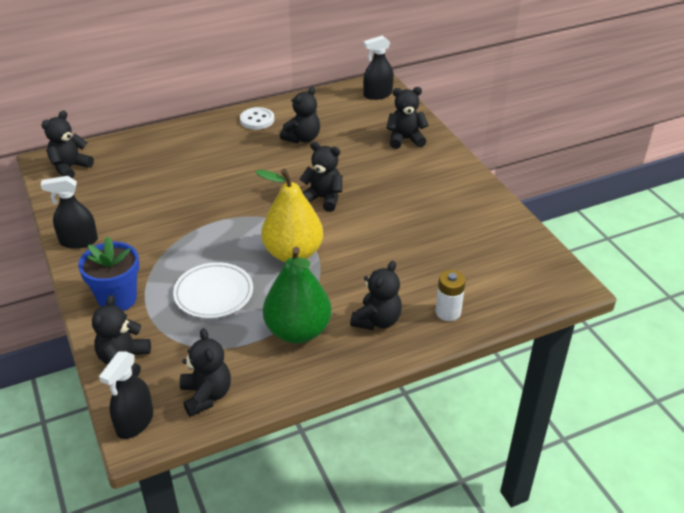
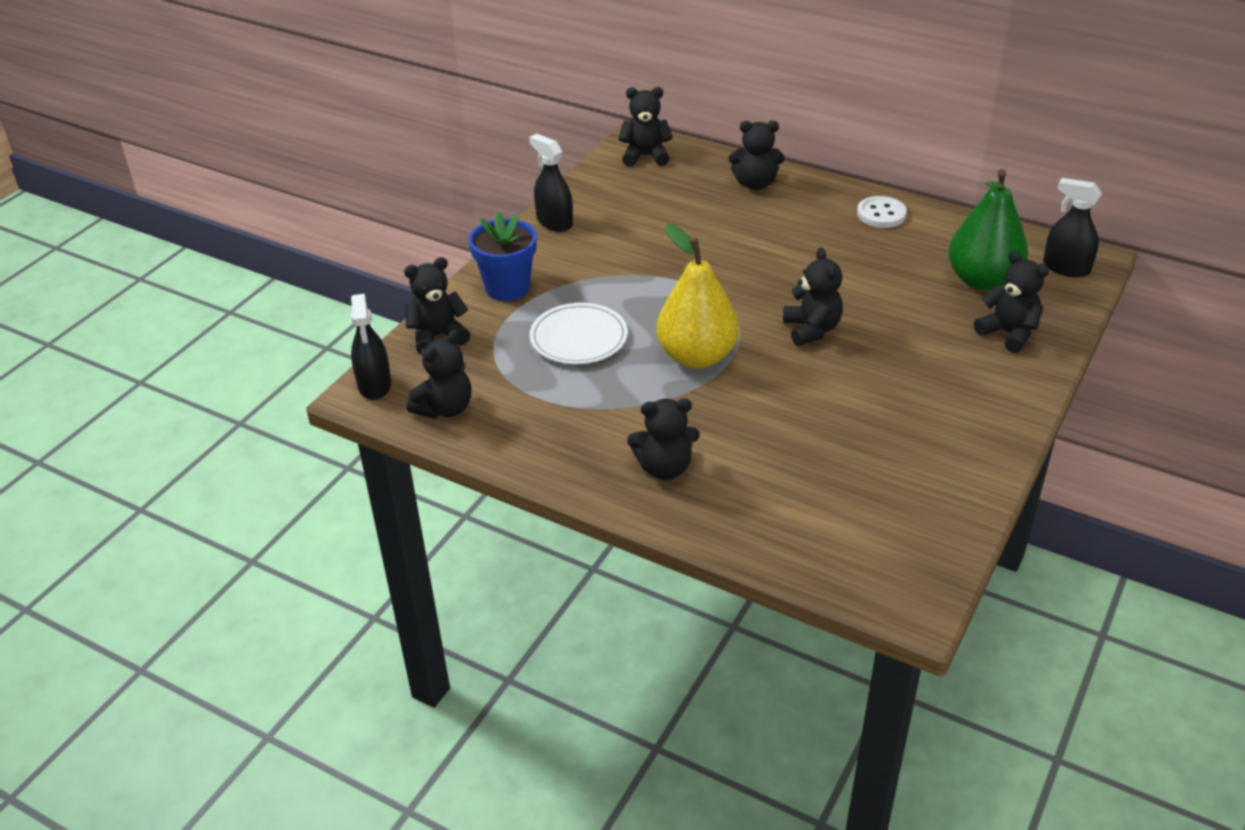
camera: 55 degrees right, 0 degrees up
black spray bottle [99,351,153,439] -> black spray bottle turned 90 degrees counterclockwise [351,294,391,400]
green pear [263,247,332,344] -> green pear moved to [948,169,1028,291]
black teddy bear [280,87,320,143] -> black teddy bear moved to [729,121,785,190]
white battery [436,270,466,321] -> none

